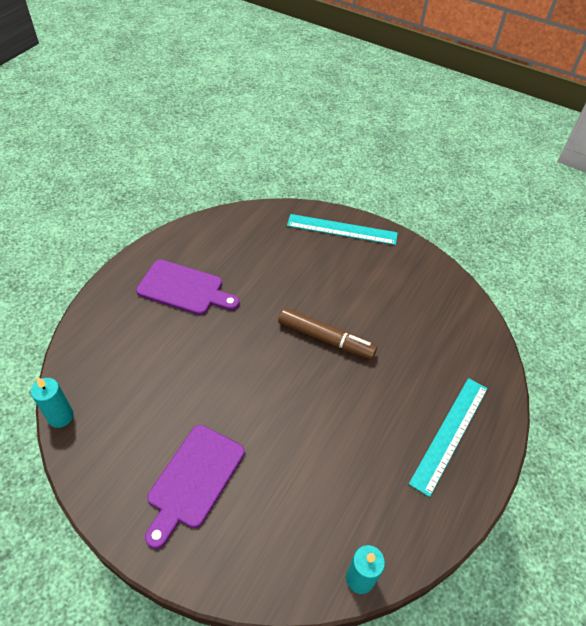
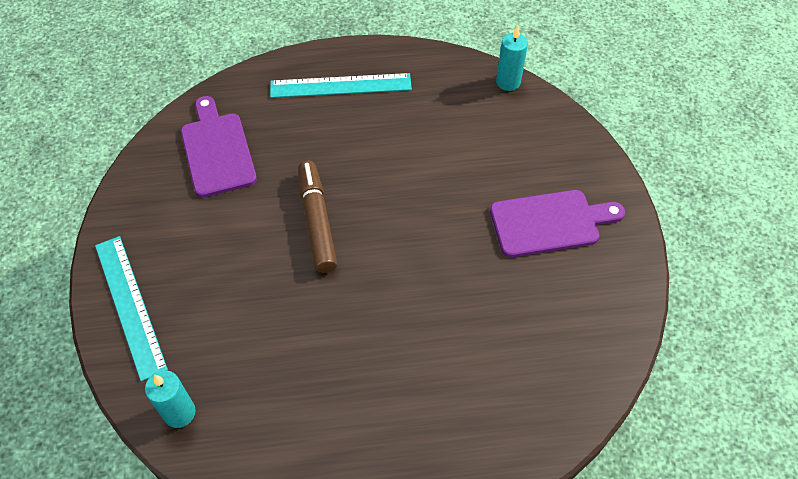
camera: 125 degrees left, 5 degrees up
turquoise candle [31,378,74,428] -> turquoise candle moved to [145,370,196,428]
purple cutting board [136,259,239,315] -> purple cutting board moved to [181,96,257,197]

